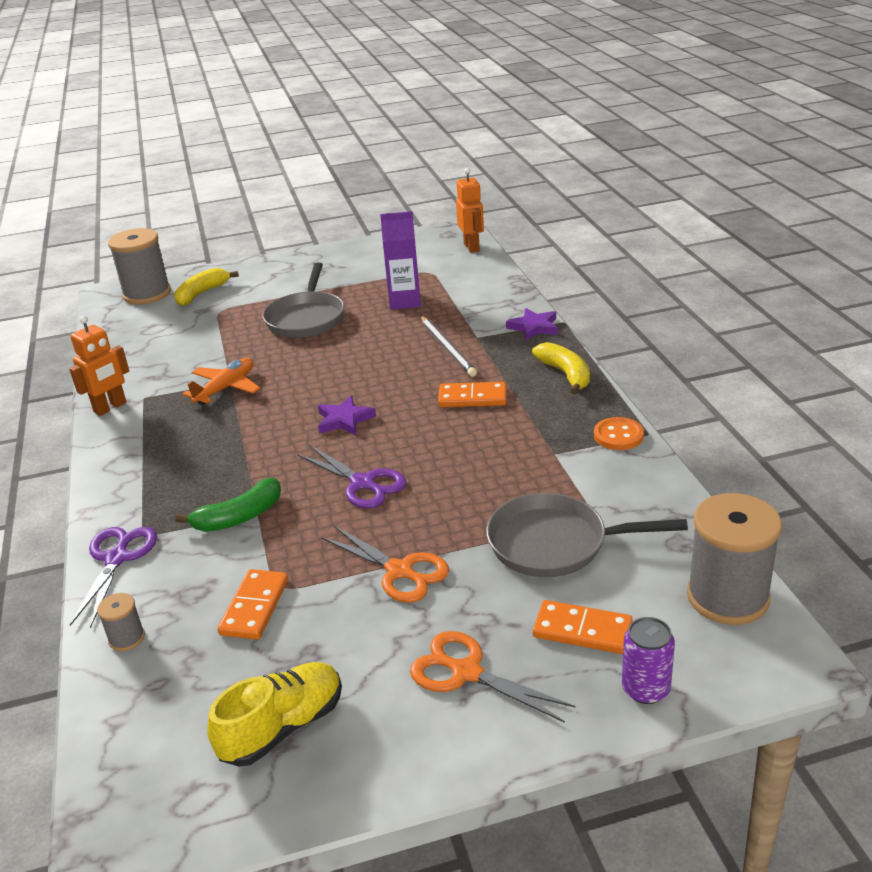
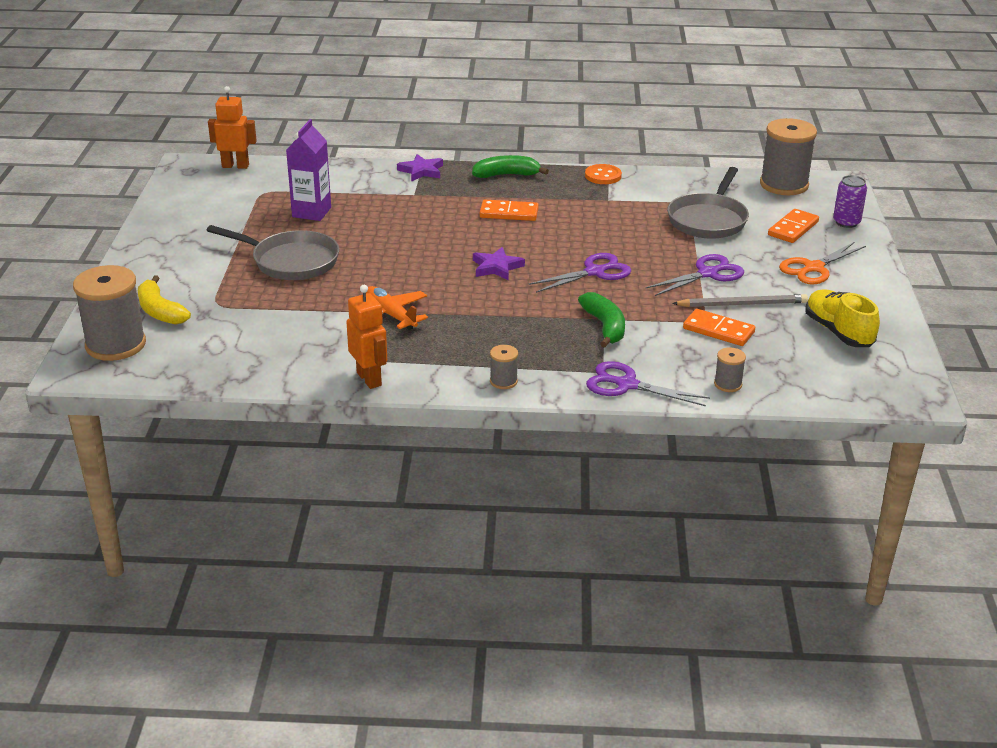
camera: 75 degrees left, 0 degrees up
orange scissors [321,526,449,603] -> purple scissors [646,254,744,296]
grey pencil [421,316,477,377] -> grey pencil moved to [672,294,808,307]
orange domino [438,382,506,407] -> orange domino turned 75 degrees clockwise [480,200,539,221]
yellow banana [532,342,590,394] -> green banana [472,155,549,178]
none -> grey spool [490,345,518,389]

